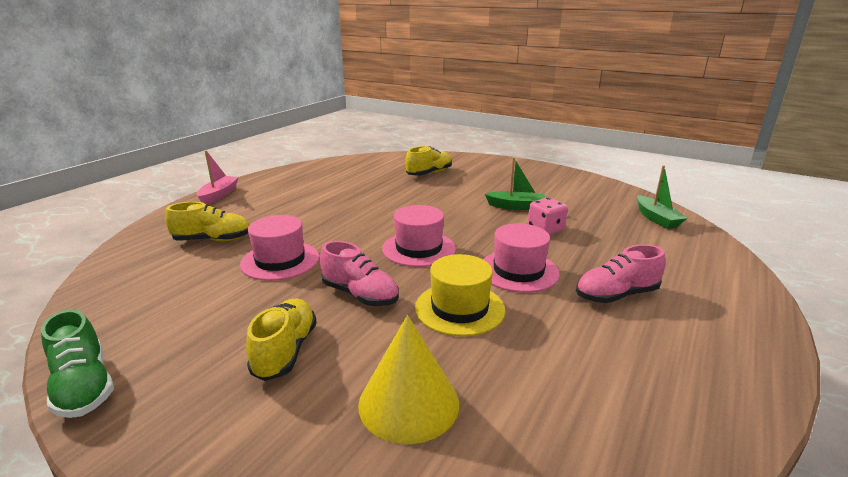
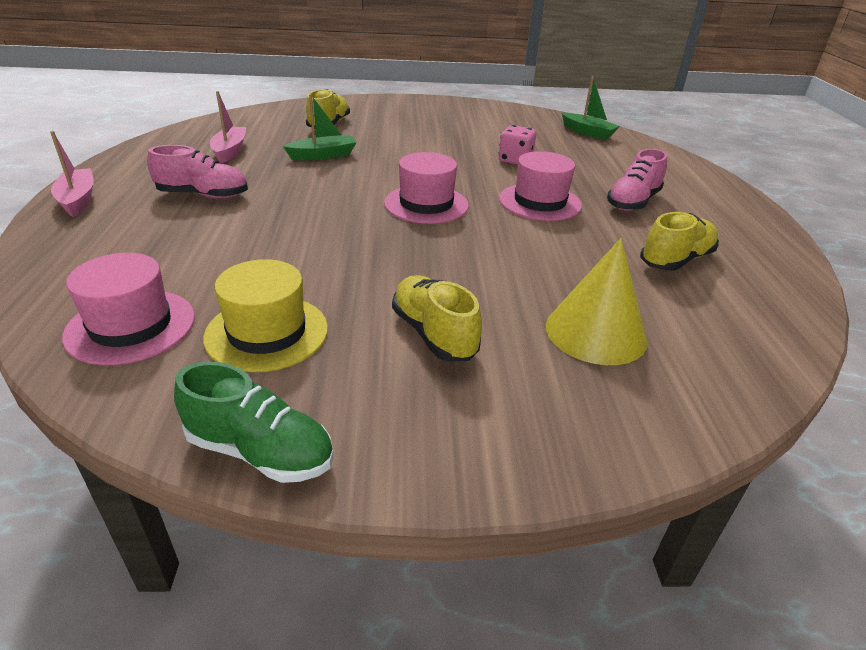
camera: 35 degrees left, 10 degrees up
yellow shoe [165,202,249,241] -> yellow shoe moved to [640,212,719,271]
pink hat [240,215,319,281] -> pink hat moved to [62,253,195,365]
pink shoe [320,241,399,306] -> pink shoe moved to [147,145,248,199]
yellow hat [415,254,505,337] -> yellow hat moved to [203,259,328,372]
green boat [485,157,545,210] -> green boat moved to [283,94,357,160]
none -> pink boat [210,91,247,163]

